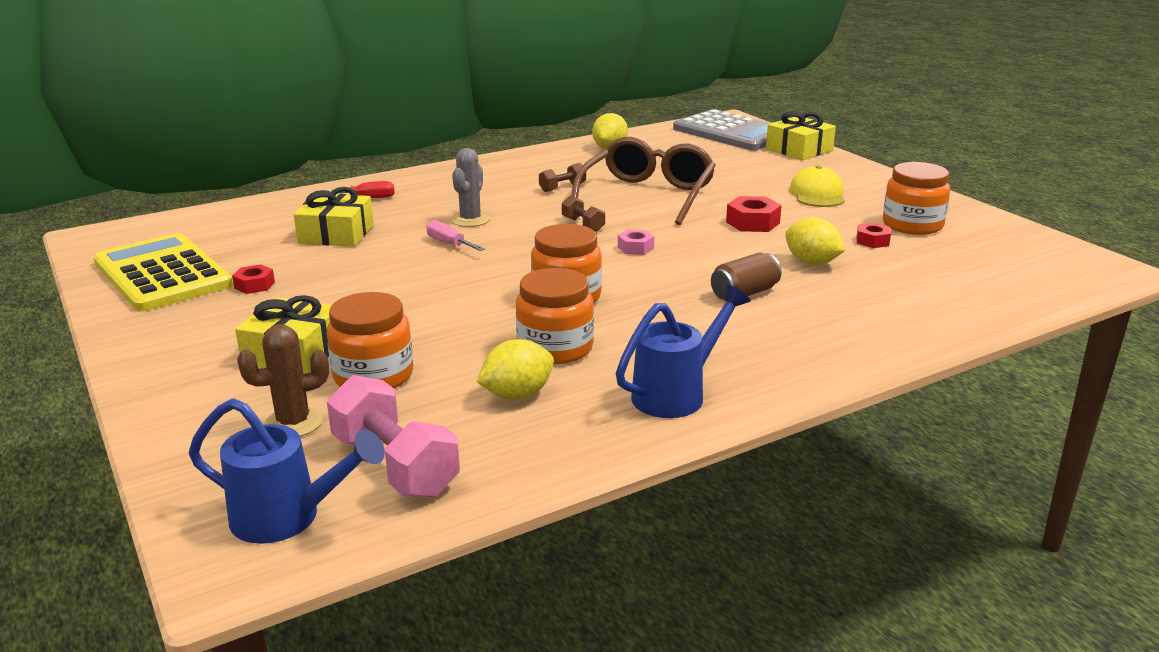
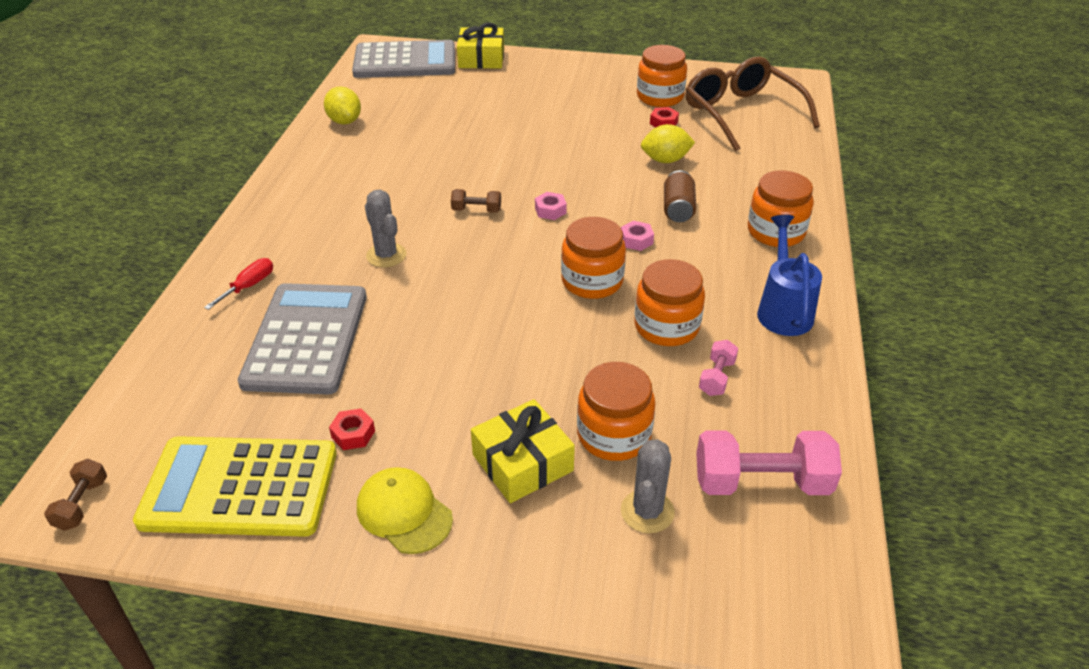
camera: 50 degrees left, 15 degrees up
blue watering can [189,398,385,544] -> none
brown cactus [237,324,329,437] -> grey cactus [621,439,675,533]
yellow gift [294,187,373,247] -> grey calculator [238,283,367,394]
pink screwdriver [426,220,485,251] -> none
yellow lemon [477,339,554,400] -> pink dumbbell [699,340,738,396]
brown dumbbell [539,163,586,192] -> brown dumbbell moved to [44,459,107,531]
brown glasses [571,137,716,225] -> brown glasses moved to [685,57,820,151]
red nut [726,196,782,232] -> none
yellow cap [789,165,845,207] -> yellow cap moved to [357,467,453,554]
none -> pink nut [621,221,654,251]
none -> orange jar [748,170,814,247]

